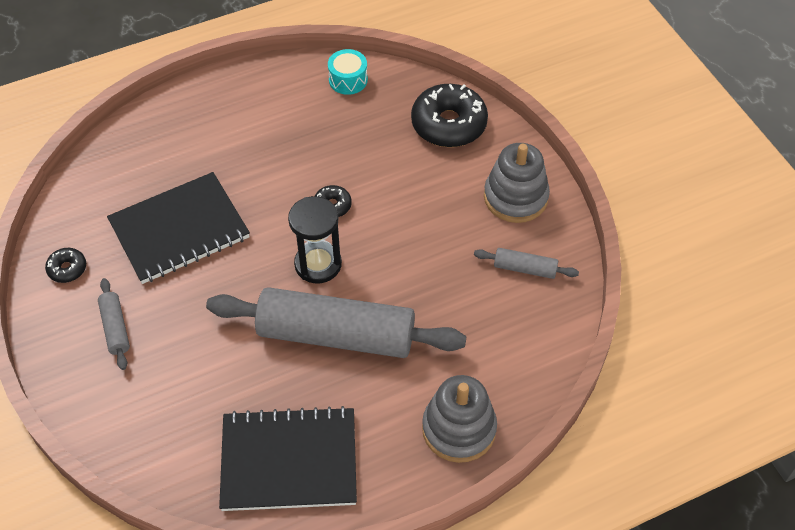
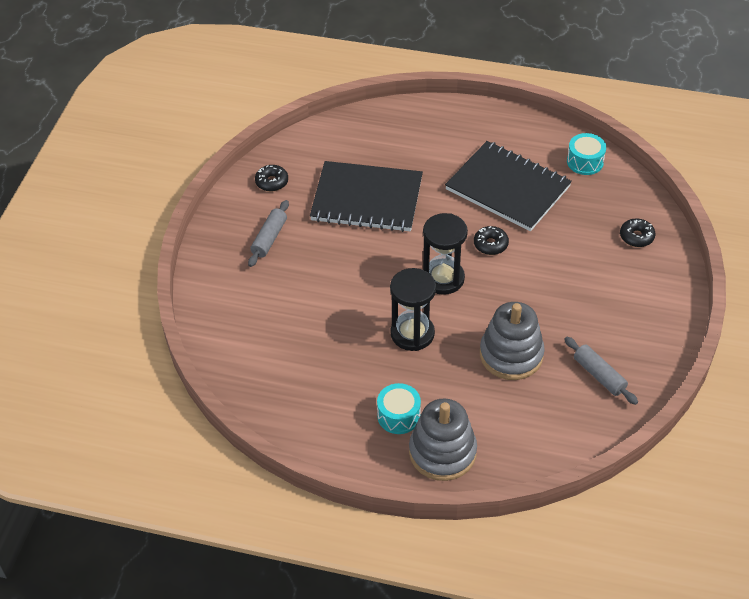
camera: 40 degrees right, 5 degrees down
grey rolling pin [206,287,466,358] -> black hourglass [390,268,436,351]
black notebook [219,406,357,511] -> black notebook moved to [445,141,572,231]
black donut [411,84,488,147] -> black donut [620,218,655,247], size x0.48
grey stacking toy [484,143,550,223] -> grey stacking toy moved to [480,302,545,380]
none -> turquoise drum [377,383,421,434]

